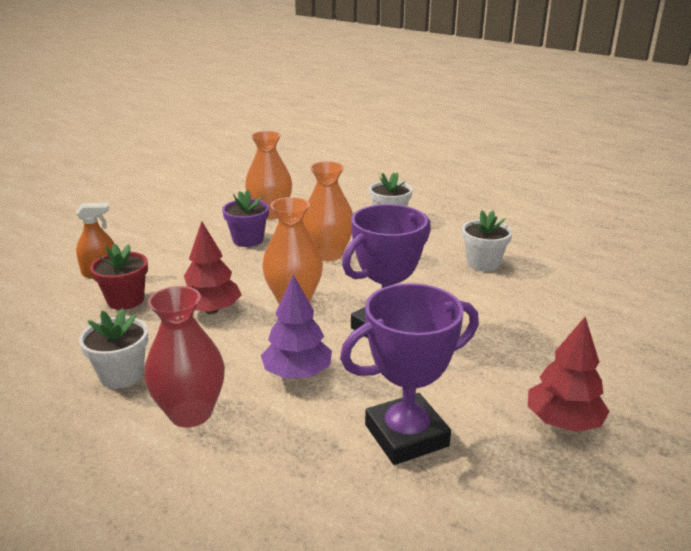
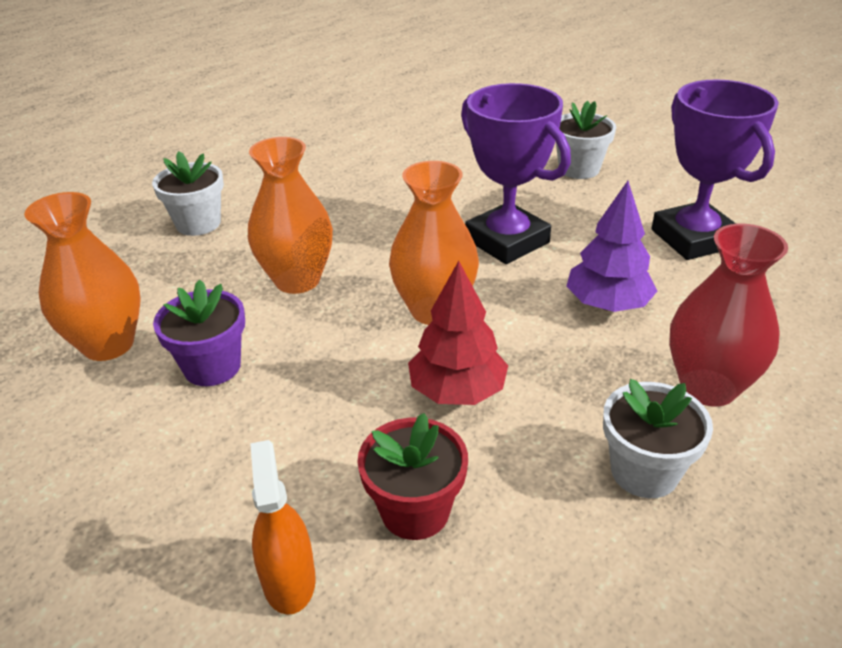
camera: 85 degrees left, 10 degrees up
white flower pot [462,210,513,272] -> white flower pot moved to [556,101,616,179]
red tree [528,317,610,432] -> none

